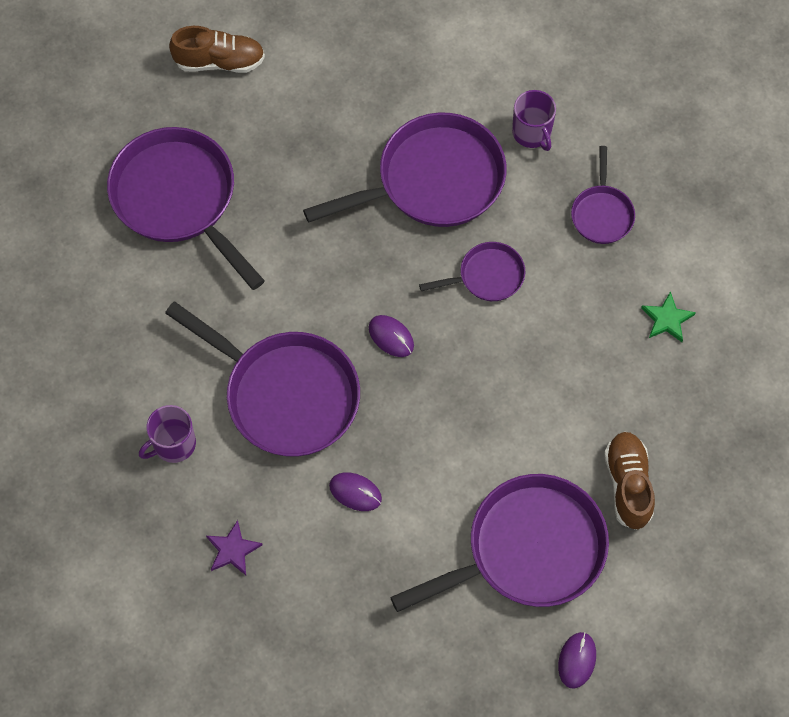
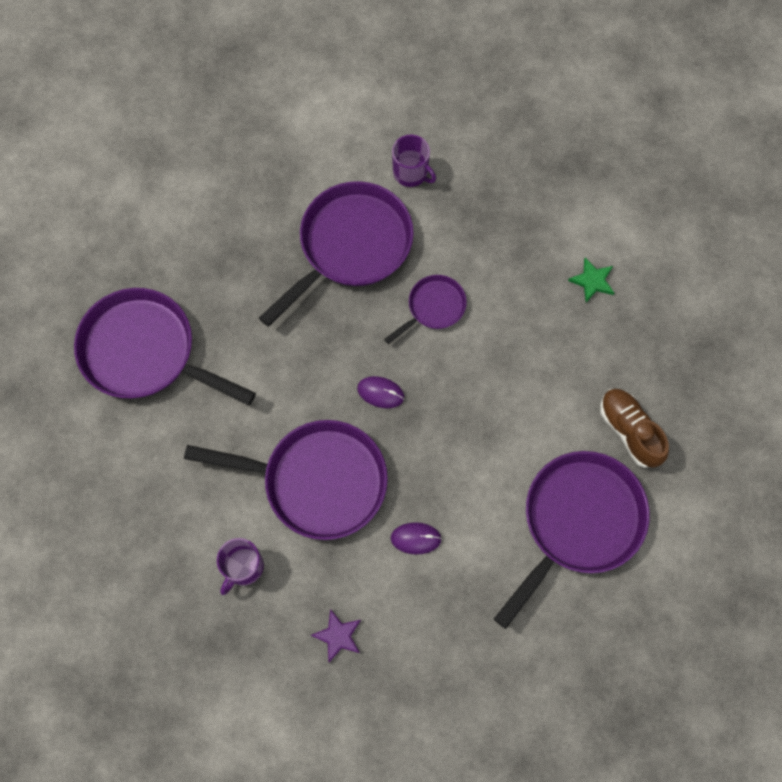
camera: 25 degrees left, 5 degrees up
brown shoe [169,26,265,73] -> none
purple mouse [558,632,596,689] -> none
purple pan [571,146,635,244] -> none

